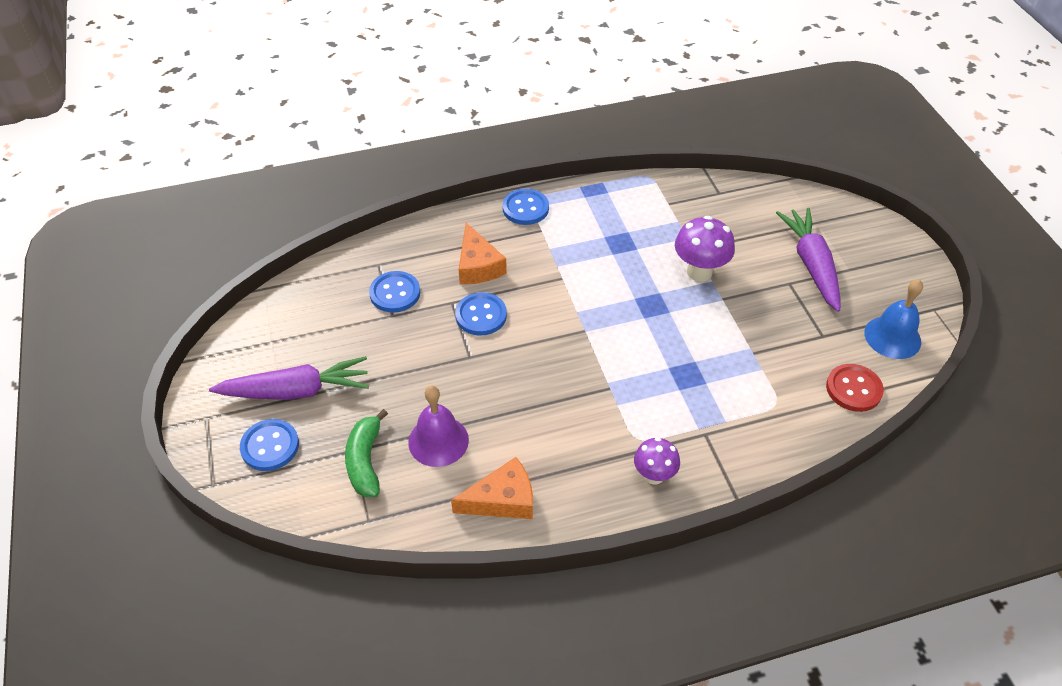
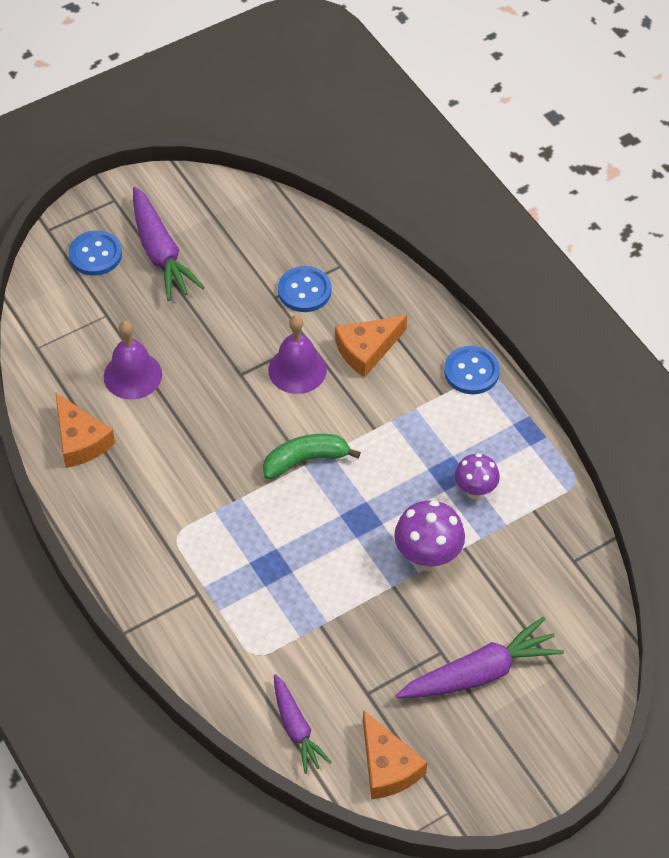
camera: 75 degrees right, 5 degrees up
green banana [345,409,388,497] -> green banana moved to [263,434,361,479]
blue button [455,292,507,336] -> purple bell [268,315,327,394]
purple mushroom [634,437,680,485] -> purple mushroom moved to [455,453,500,499]
red button [826,364,884,412] -> purple carrot [274,674,332,774]
blue bell [864,279,923,359] -> orange cheese [363,710,427,799]

